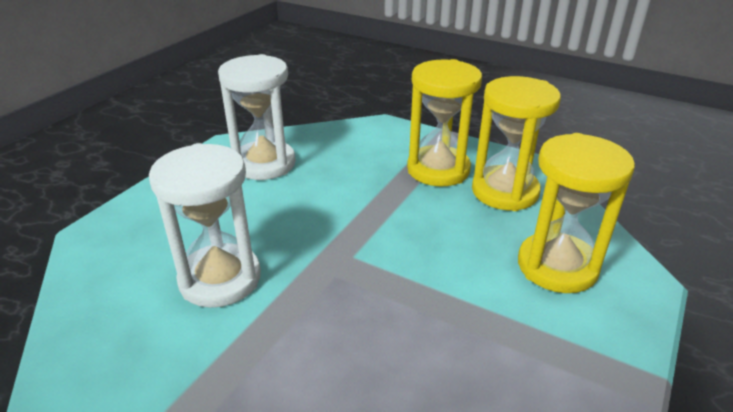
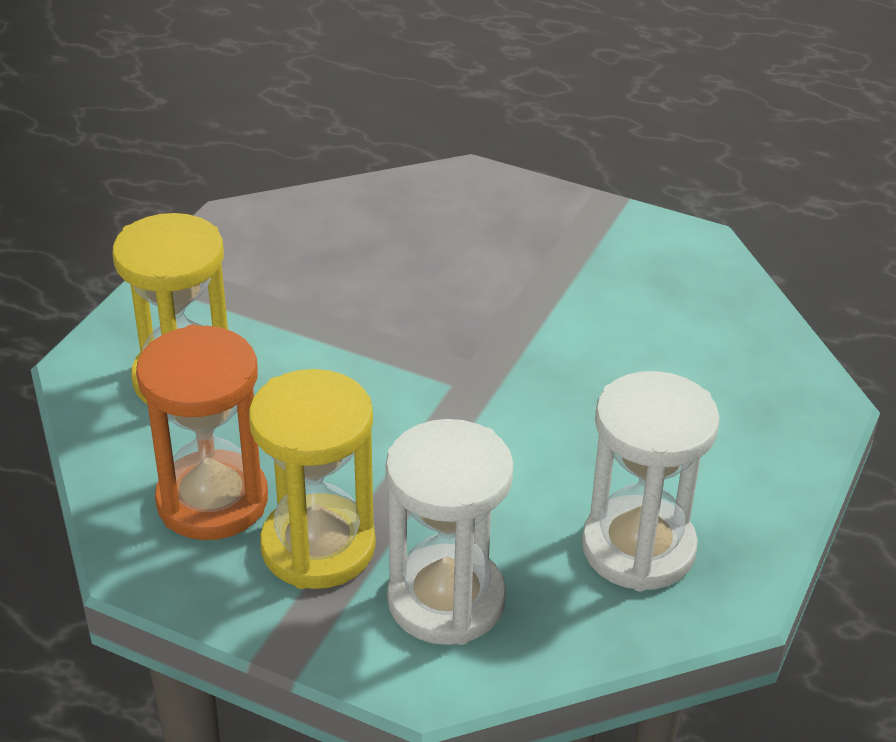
camera: 175 degrees right, 5 degrees up
white hourglass [149,143,261,308] -> white hourglass moved to [385,419,514,645]
yellow hourglass [472,76,561,211] -> orange hourglass [136,325,268,540]

